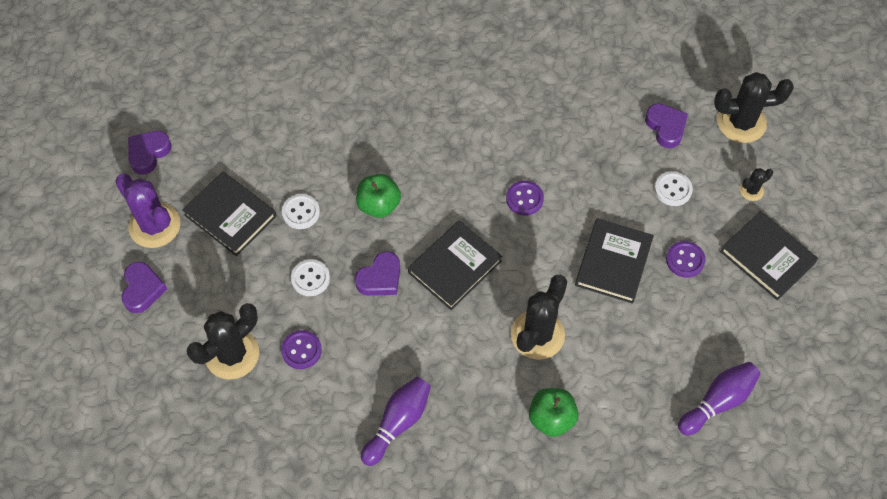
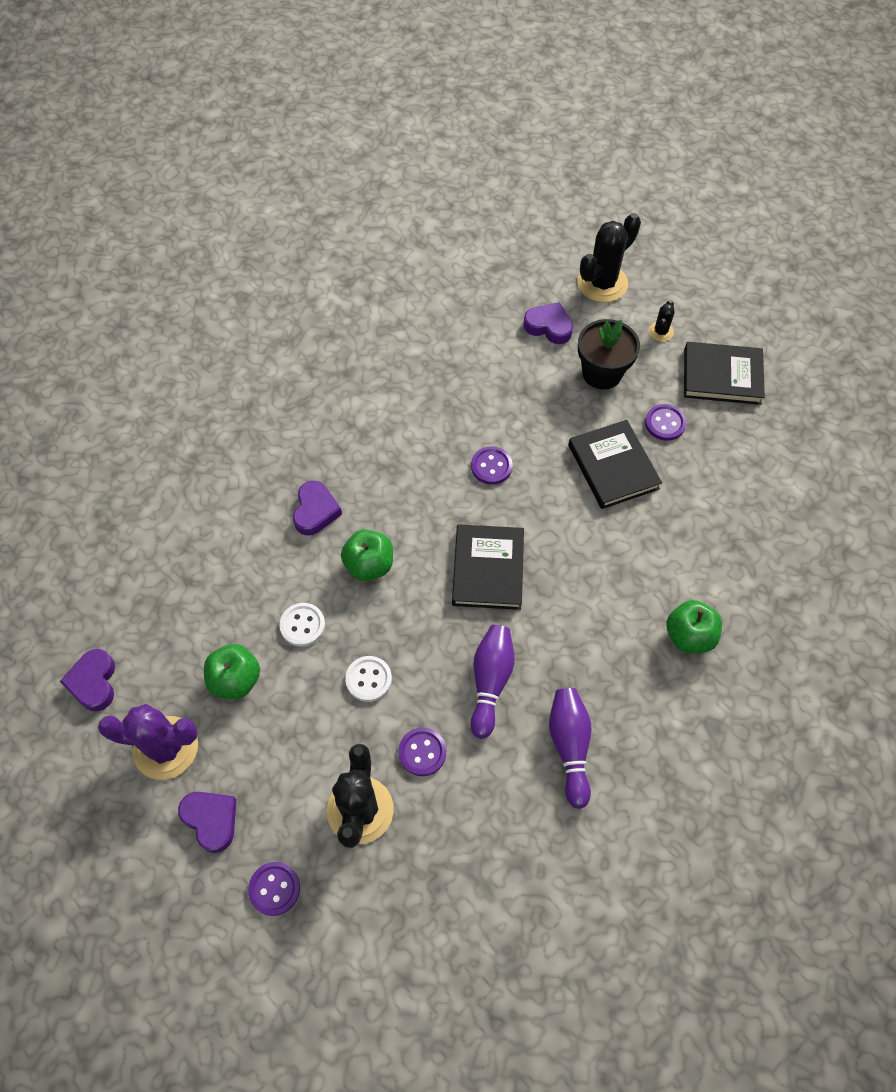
camera: 40 degrees left, 0 degrees up
black book [182,171,277,256] -> green apple [204,644,260,699]
purple heart [355,251,400,296] -> purple heart moved to [293,481,342,536]
black cactus [511,275,567,360] -> none
white button [654,171,693,206] -> black flower pot [578,319,640,390]
purple bowling pin [678,362,761,436] -> purple bowling pin moved to [470,625,514,739]
none -> purple button [248,862,300,916]

